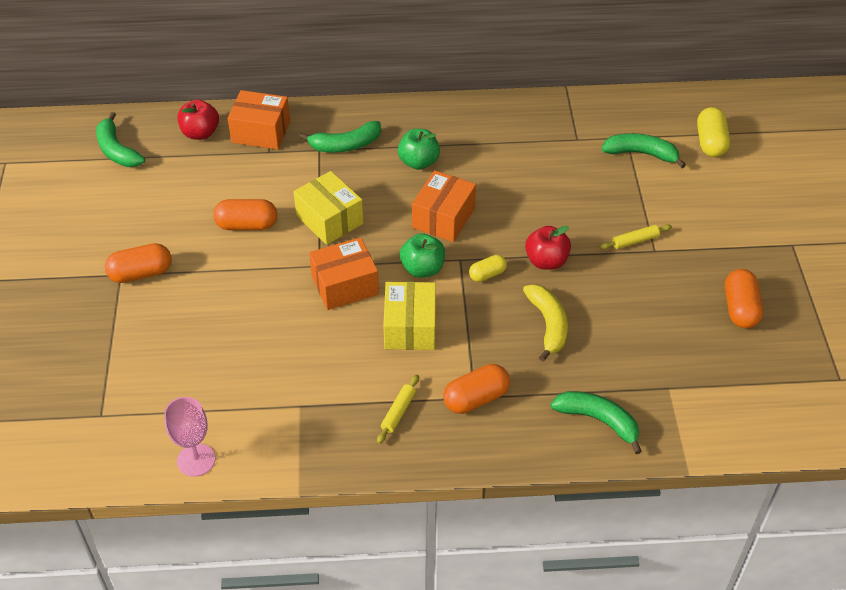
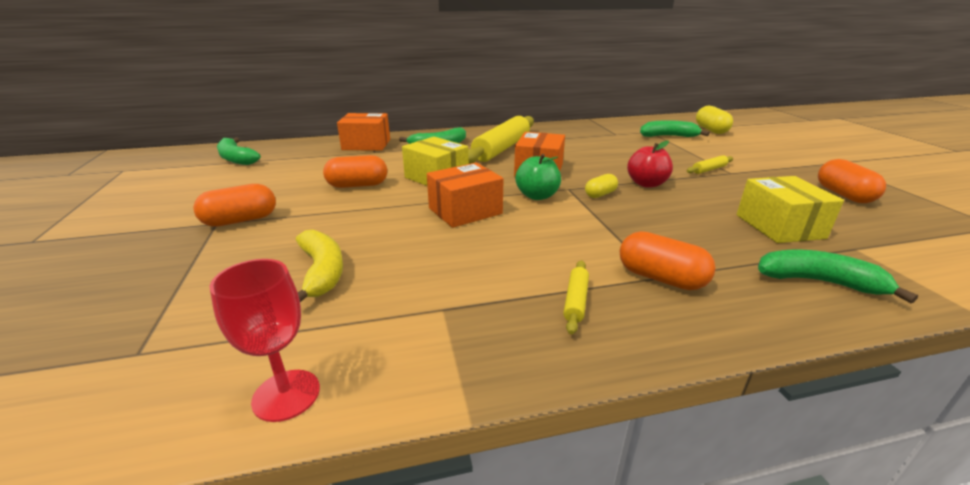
camera: 10 degrees left, 20 degrees down
pink goblet [164,397,215,477] -> red goblet [209,259,320,422]
red apple [178,99,219,140] -> none
yellow box [383,282,436,350] -> yellow box moved to [737,176,844,243]
green apple [398,129,440,170] -> yellow rolling pin [468,116,534,164]
orange capsule [443,364,510,414] -> orange capsule turned 75 degrees clockwise [620,231,716,290]
yellow banana [523,284,568,361] -> yellow banana moved to [296,230,343,302]

